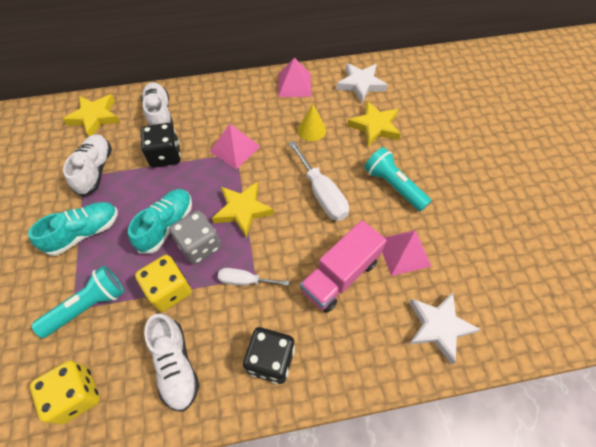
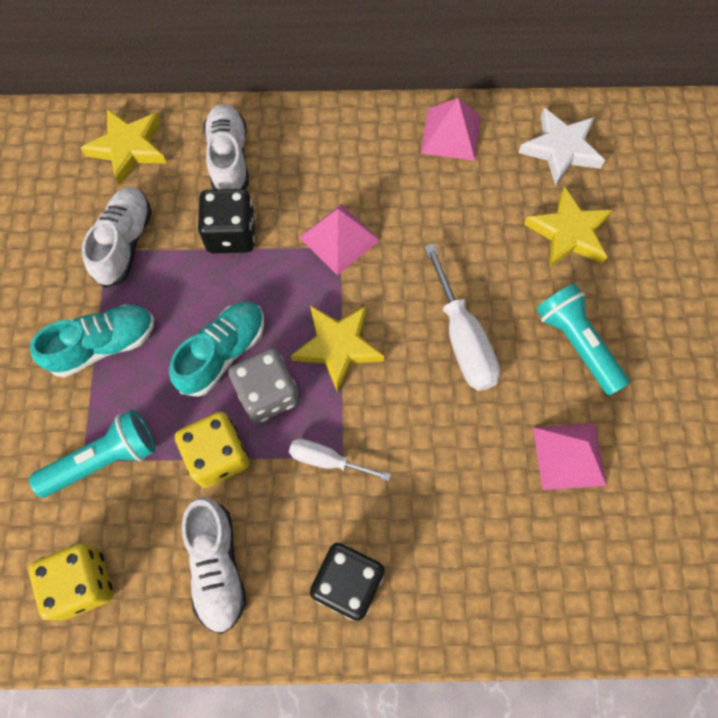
camera: 10 degrees right, 10 degrees up
yellow cone [298,104,326,141] -> none
pink truck [300,220,387,313] -> none
white star [409,292,481,365] -> none

